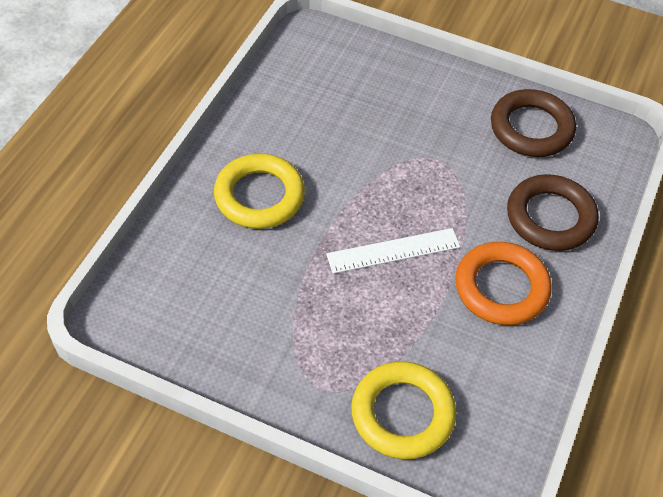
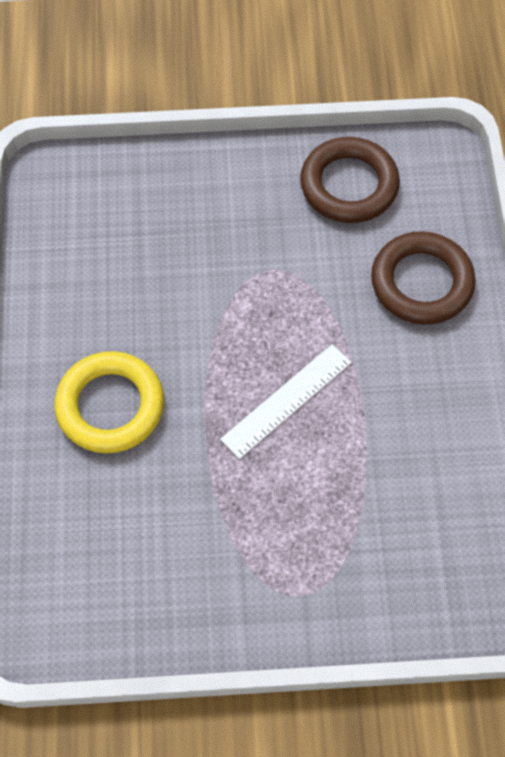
camera: 25 degrees left, 10 degrees up
yellow ring [351,361,456,459] -> none
orange ring [455,242,552,325] -> none

